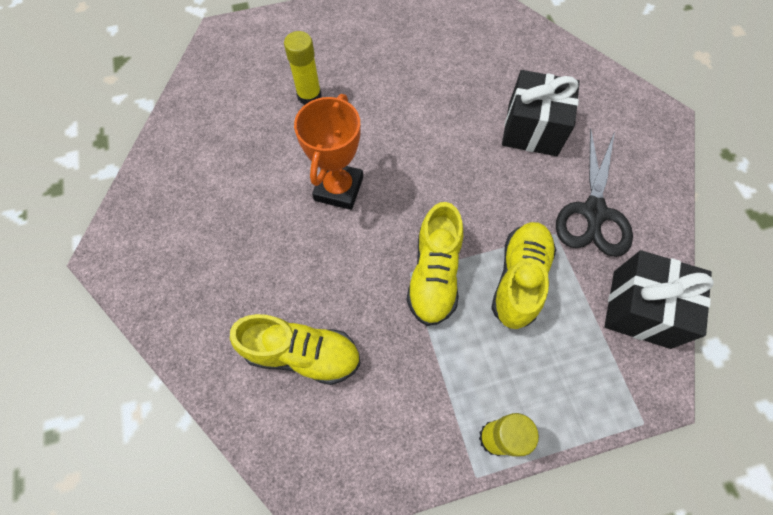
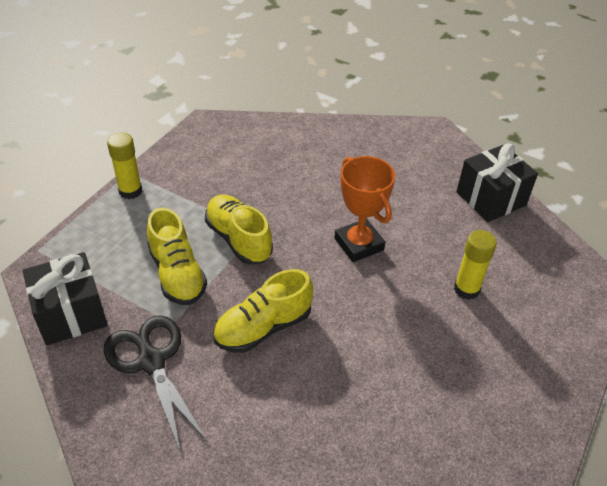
camera: 135 degrees right, 20 degrees down
yellow shoe [230,314,360,385] -> yellow shoe moved to [213,269,313,353]
black gift [502,70,580,156] -> black gift moved to [456,143,538,222]

